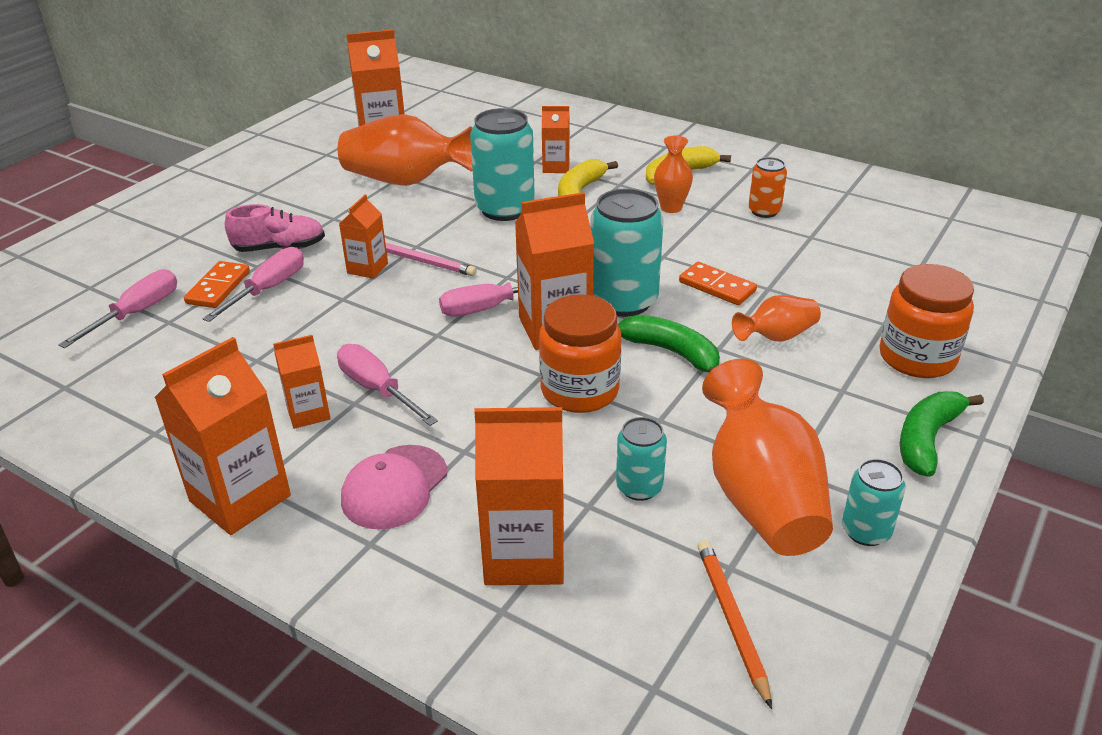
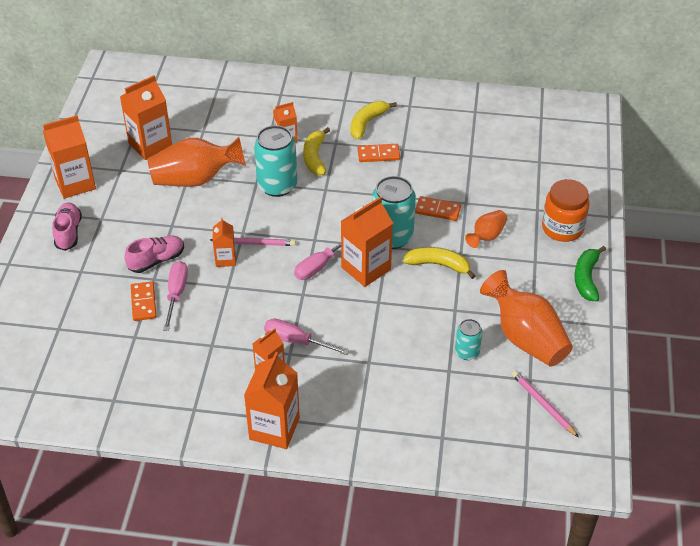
camera: 25 degrees left, 10 degrees up
pink screwdriver [58,269,177,348] -> none
pink cap [341,445,447,530] -> none
orange carton [474,407,564,585] -> orange carton moved to [43,115,96,199]
orange jar [539,294,621,413] -> none
green banana [618,315,720,372] -> yellow banana [403,247,475,279]
orange vase [654,136,693,213] -> orange domino [358,144,400,162]
orange pencil [697,540,772,709] -> pink pencil [512,370,579,438]
orange can [748,157,787,218] -> none
turquoise can [842,459,906,546] -> none
none -> pink shoe [52,203,82,251]

